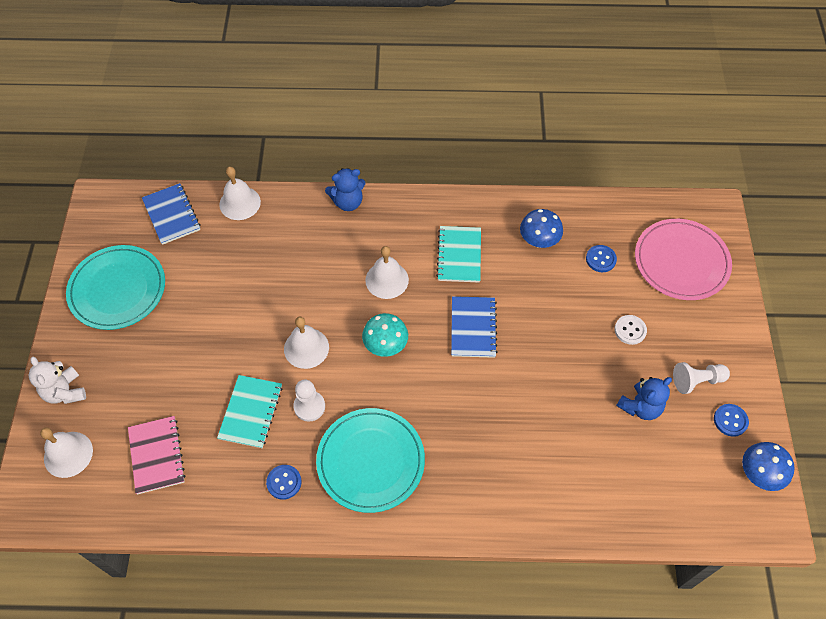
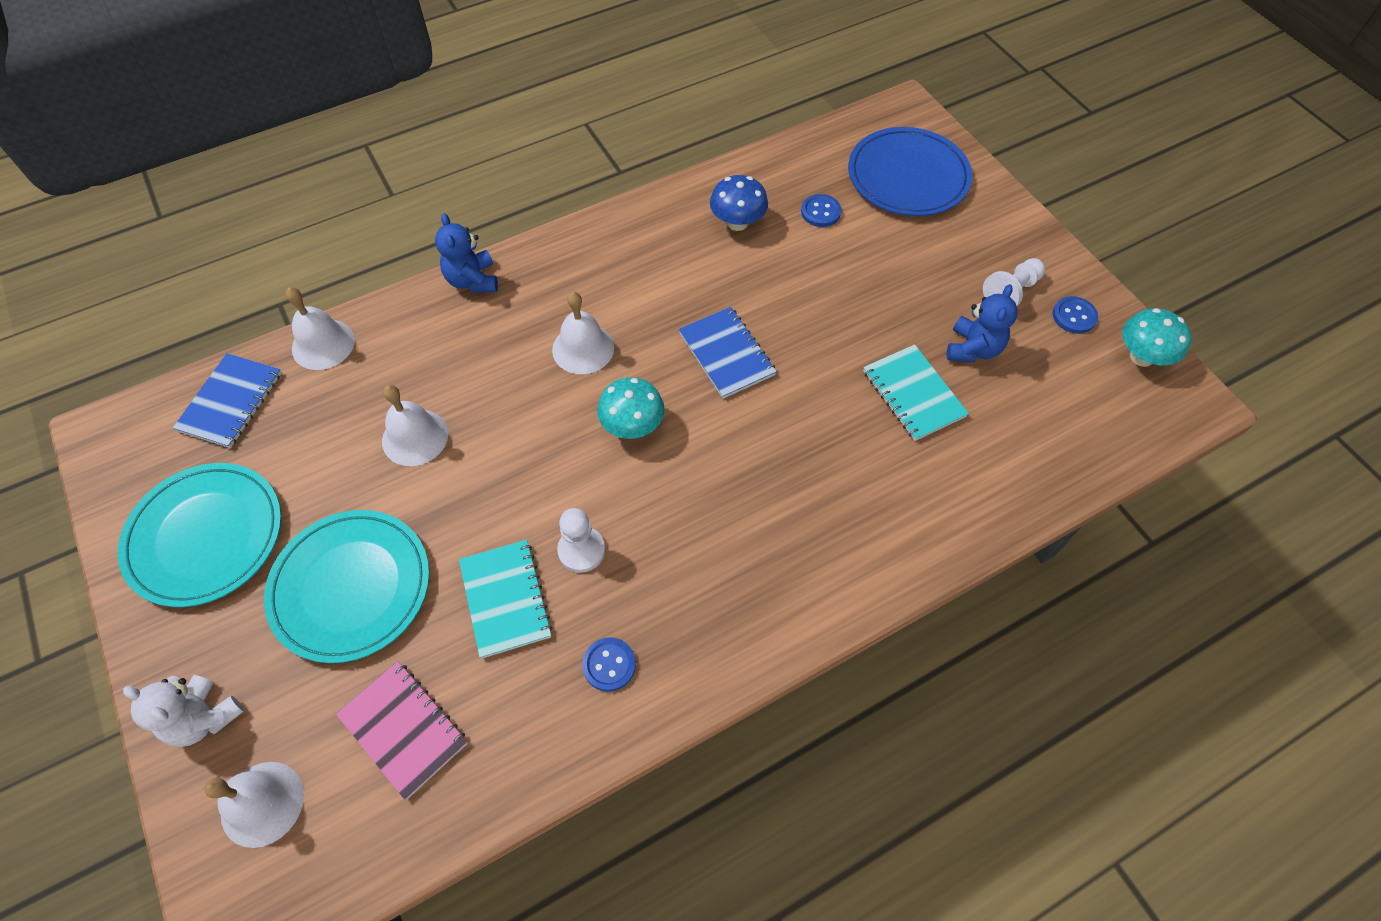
camera: 30 degrees left, 0 degrees up
blue notebook [142,183,201,245] -> blue notebook turned 75 degrees clockwise [173,353,282,448]
white bell [284,317,329,369] -> white bell moved to [382,385,448,466]
turquoise plate [316,408,425,513] -> turquoise plate moved to [264,510,429,663]
blue teddy bear [325,168,366,211] -> blue teddy bear turned 120 degrees clockwise [435,213,498,293]
turquoise notebook [436,226,481,283] -> turquoise notebook moved to [863,344,969,441]
white button [615,315,647,345] -> none
pink plate [635,219,732,300] -> blue plate [848,127,972,216]
blue mushroom [742,442,794,491] -> turquoise mushroom [1122,308,1191,367]

